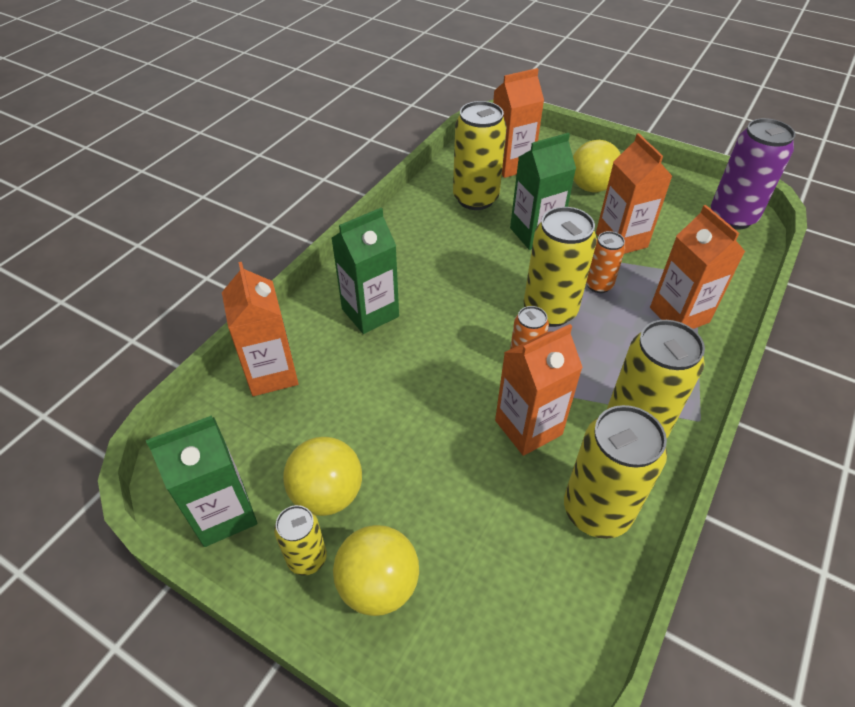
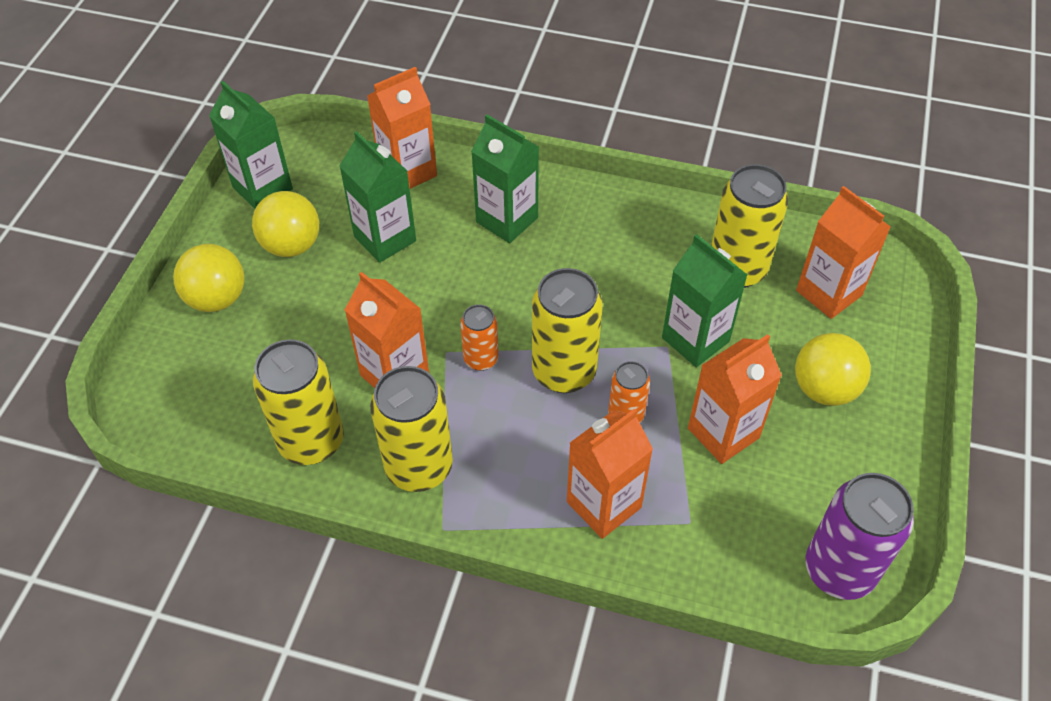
camera: 75 degrees right, 5 degrees up
yellow can [274,505,327,575] -> none
none -> green carton [339,131,416,263]

